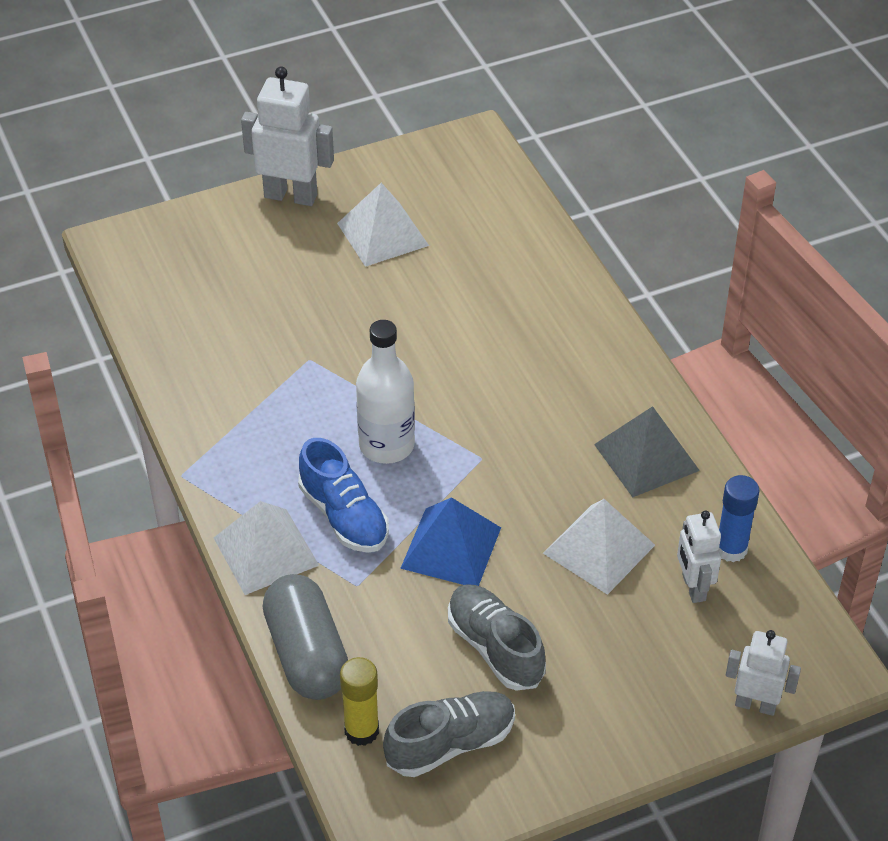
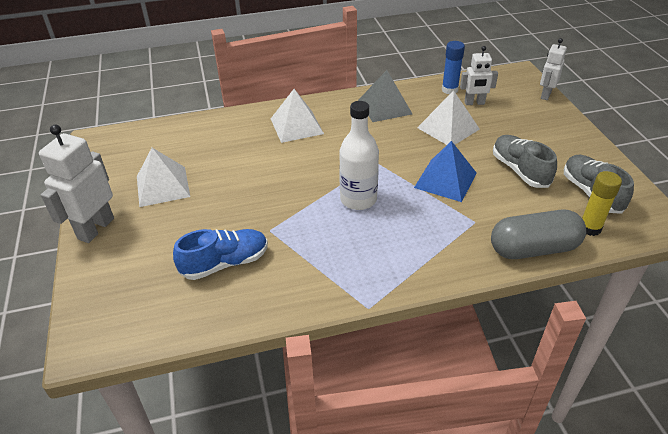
camera: 80 degrees left, 5 degrees down
white pyramid [214,501,319,595] -> white pyramid moved to [271,89,324,143]
blue shoe [298,438,389,553] -> blue shoe moved to [173,229,268,280]
grey shoe [448,584,546,691] -> grey shoe turned 90 degrees clockwise [493,135,557,188]

